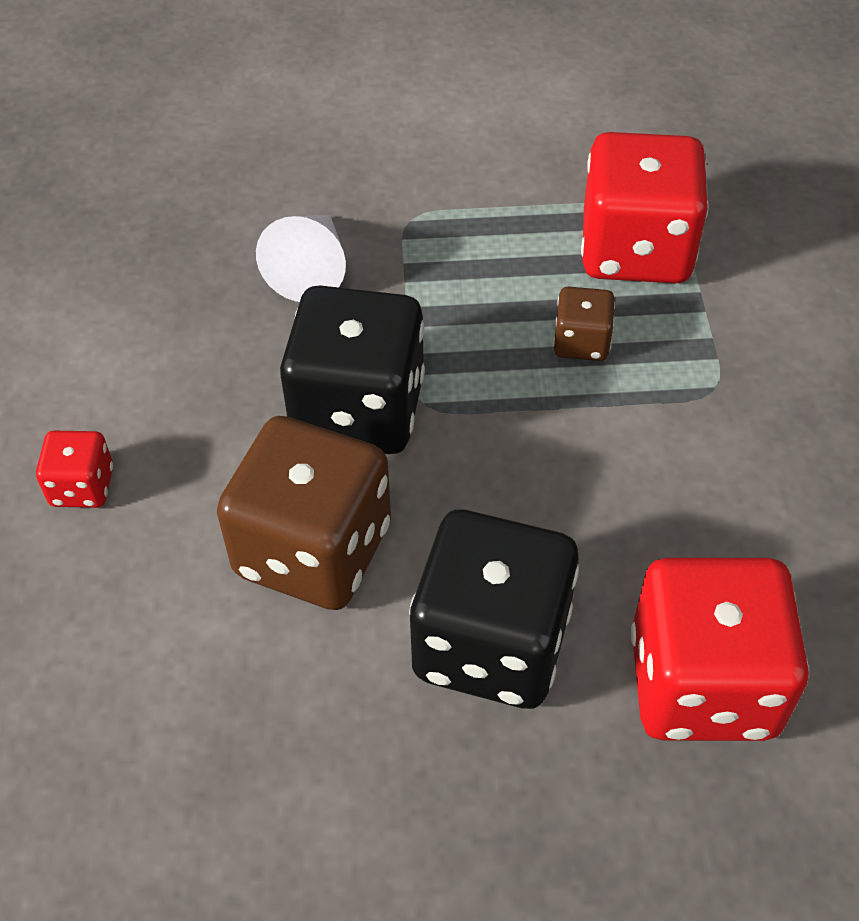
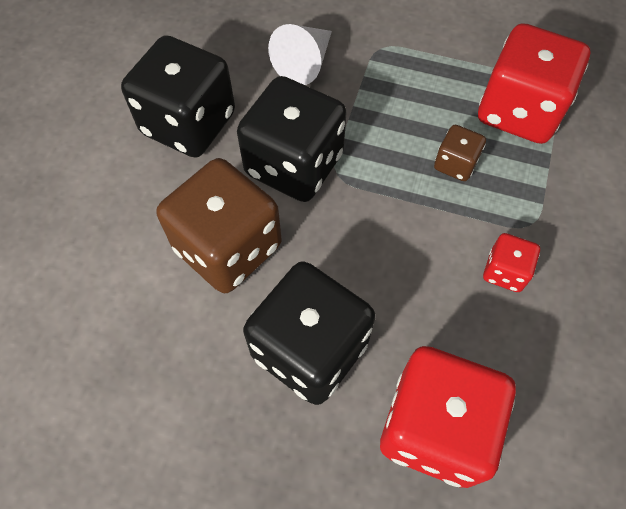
camera: 20 degrees right, 10 degrees up
red dice [36,431,113,508] -> red dice moved to [483,233,540,292]
none -> black dice [121,35,235,158]

